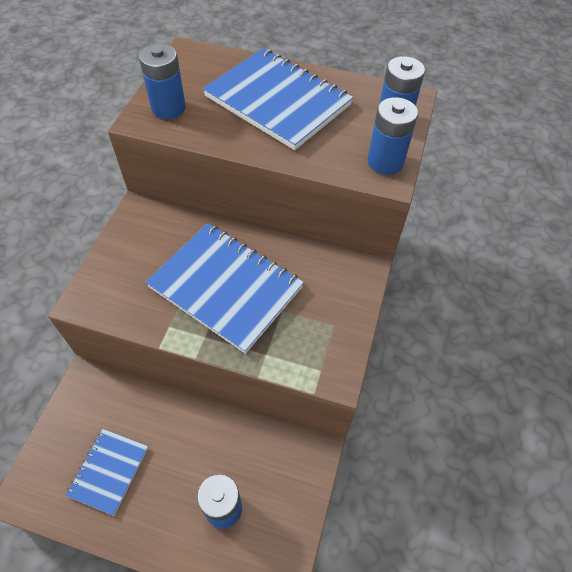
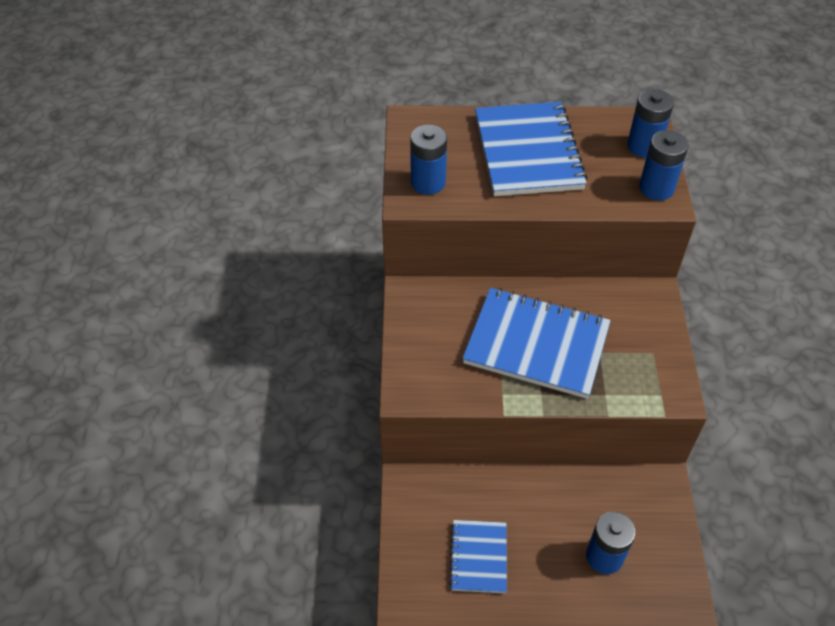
camera: 15 degrees left, 5 degrees down
blue notebook [203,48,353,150] -> blue notebook turned 60 degrees clockwise [475,102,588,196]

